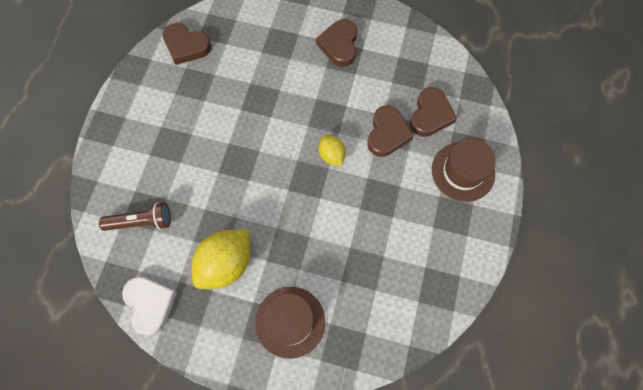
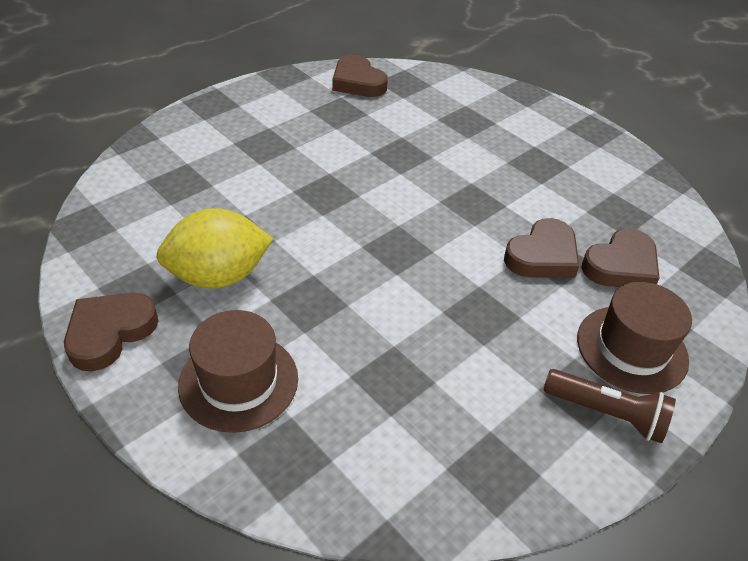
camera: 30 degrees right, 25 degrees down
brown flashlight [99,202,171,231] -> brown flashlight moved to [544,369,676,443]
white heart [122,277,177,335] -> none
brown heart [316,19,357,67] -> brown heart moved to [64,293,159,371]
yellow lemon [319,135,346,166] -> none

